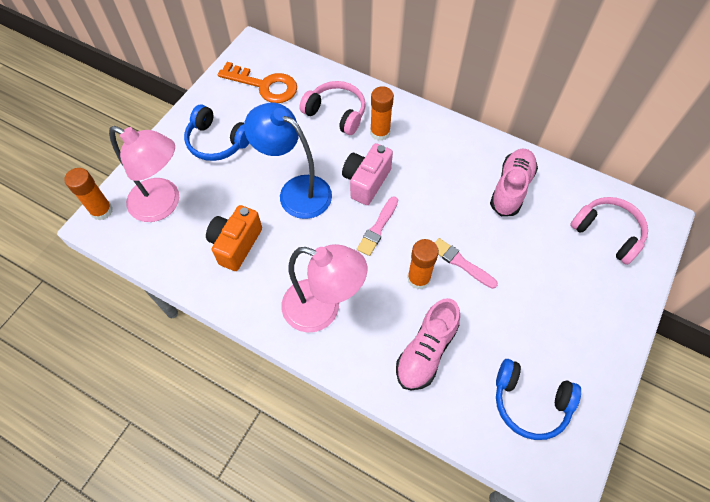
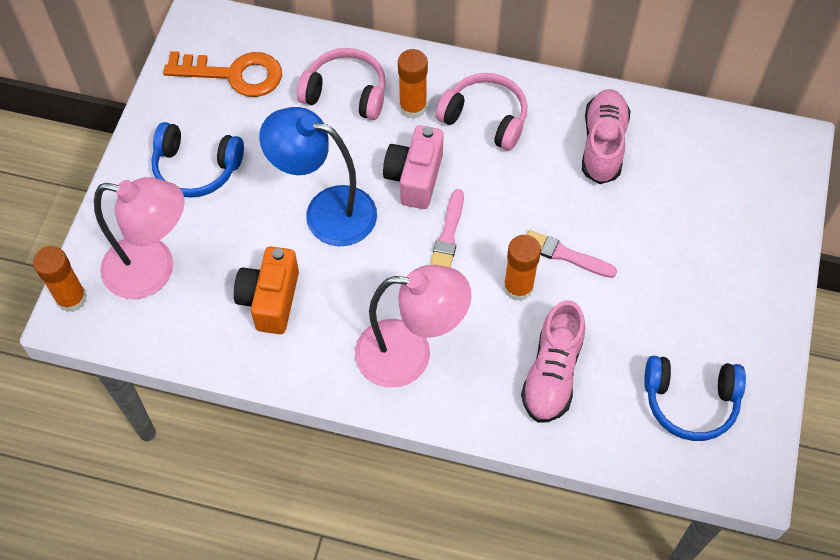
camera: 15 degrees left, 0 degrees up
pink headphones [570,197,648,265] -> pink headphones moved to [436,73,527,151]

